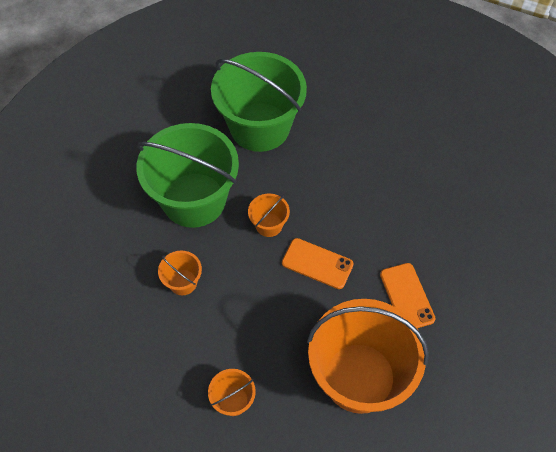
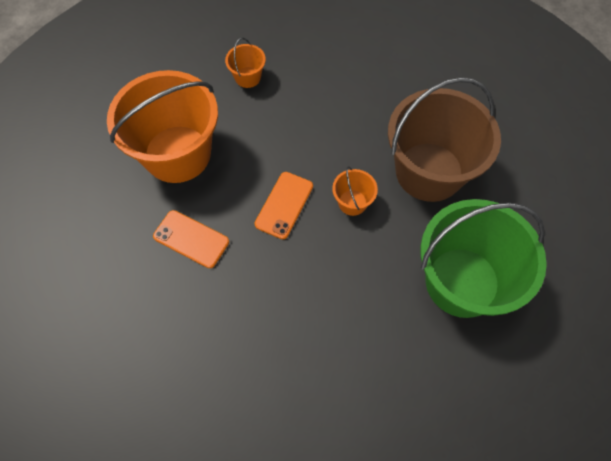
camera: 135 degrees right, 5 degrees up
green bucket [136,123,239,228] -> brown bucket [388,77,501,202]
orange bucket [158,251,202,295] -> none
orange phone [282,238,354,289] -> orange phone turned 45 degrees counterclockwise [255,172,313,239]

